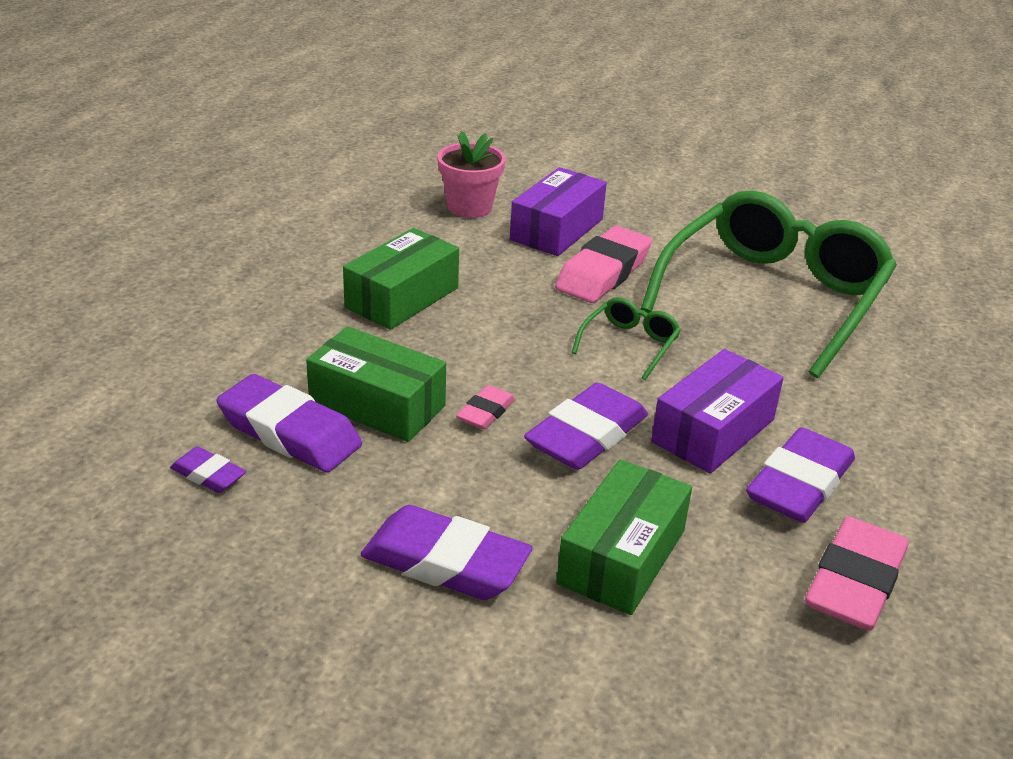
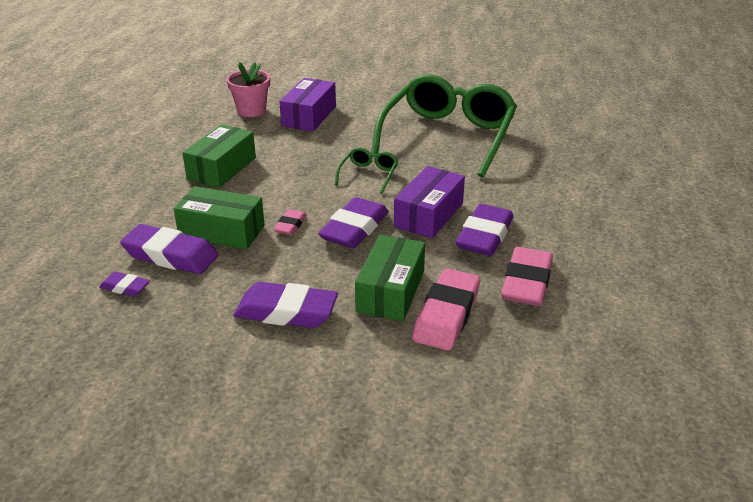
camera: 10 degrees left, 0 degrees up
pink eraser [555,226,652,303] -> pink eraser moved to [412,268,480,351]

